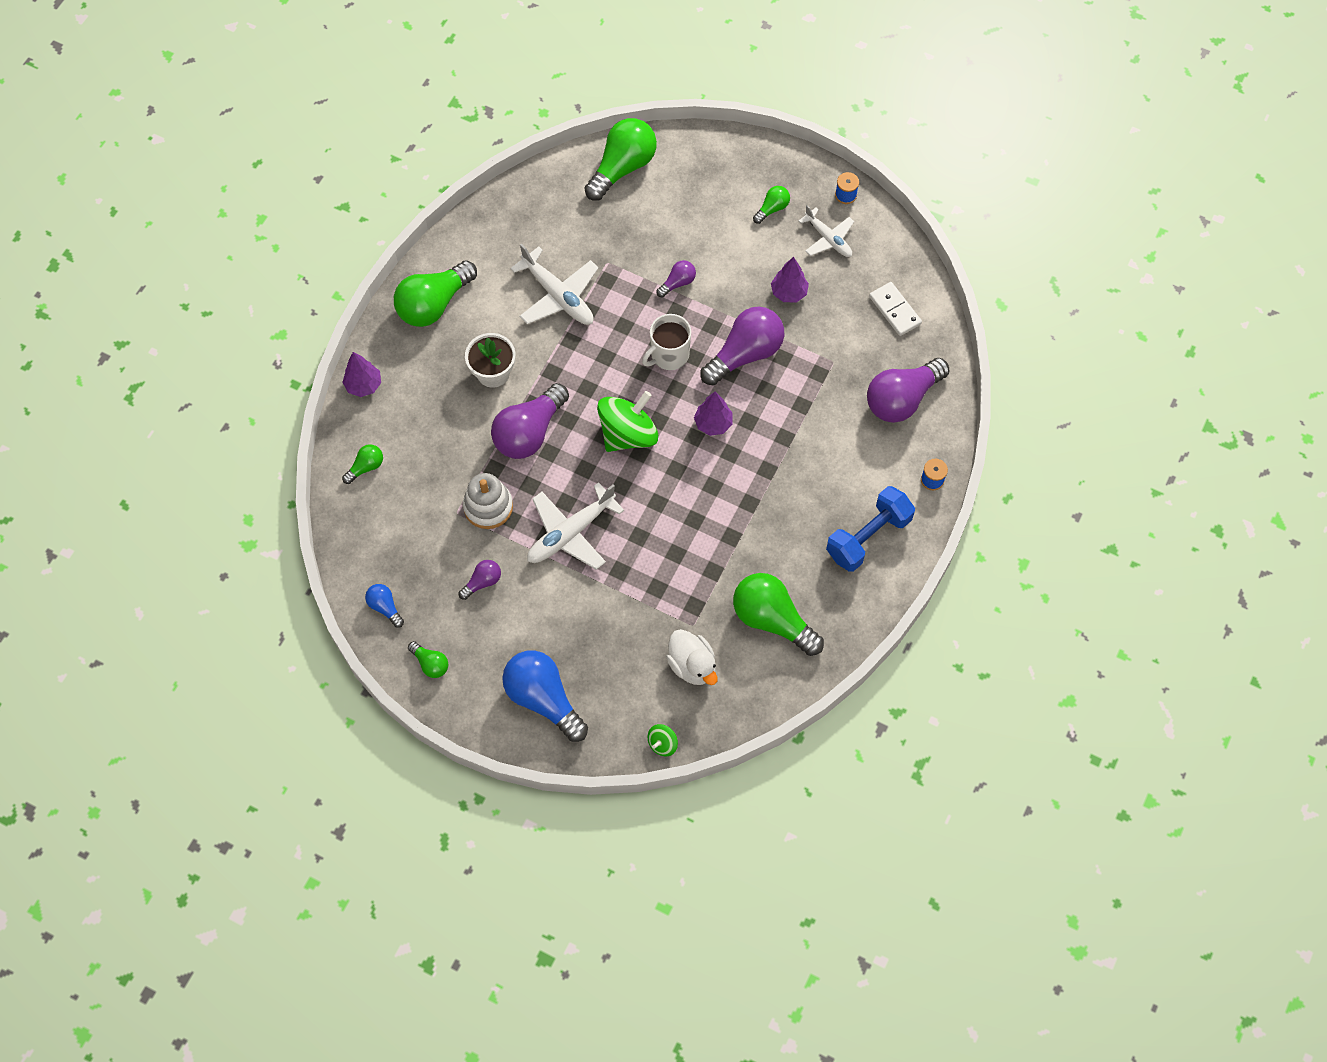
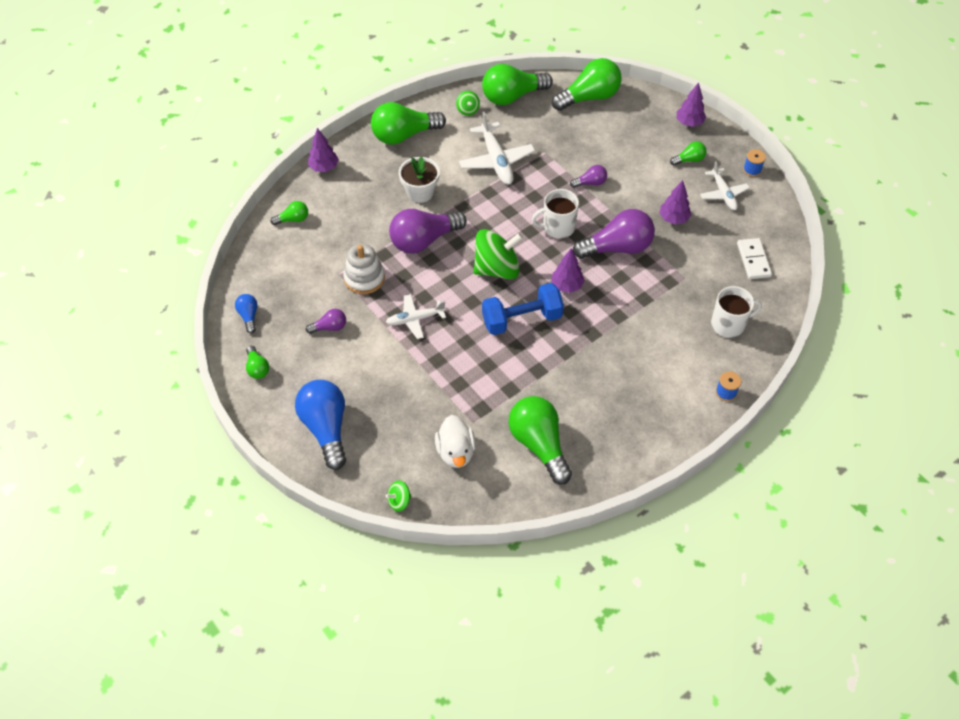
camera: 25 degrees right, 10 degrees down
white plane [527,482,624,570] -> white plane [386,294,446,339], size x0.65
blue dumbbell [826,486,915,572] -> blue dumbbell moved to [482,283,564,335]
purple light bulb [867,358,949,423] -> white mug [711,286,762,338]
none -> green spinning top [456,91,480,116]
none -> green light bulb [482,64,553,105]
none -> purple tree [677,82,706,127]

